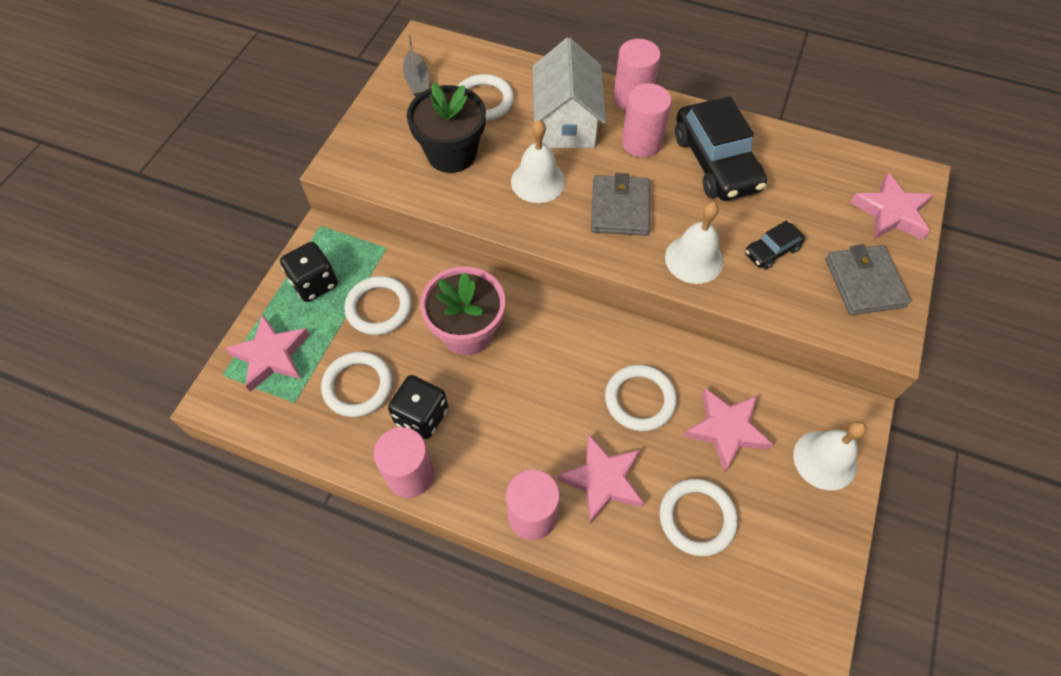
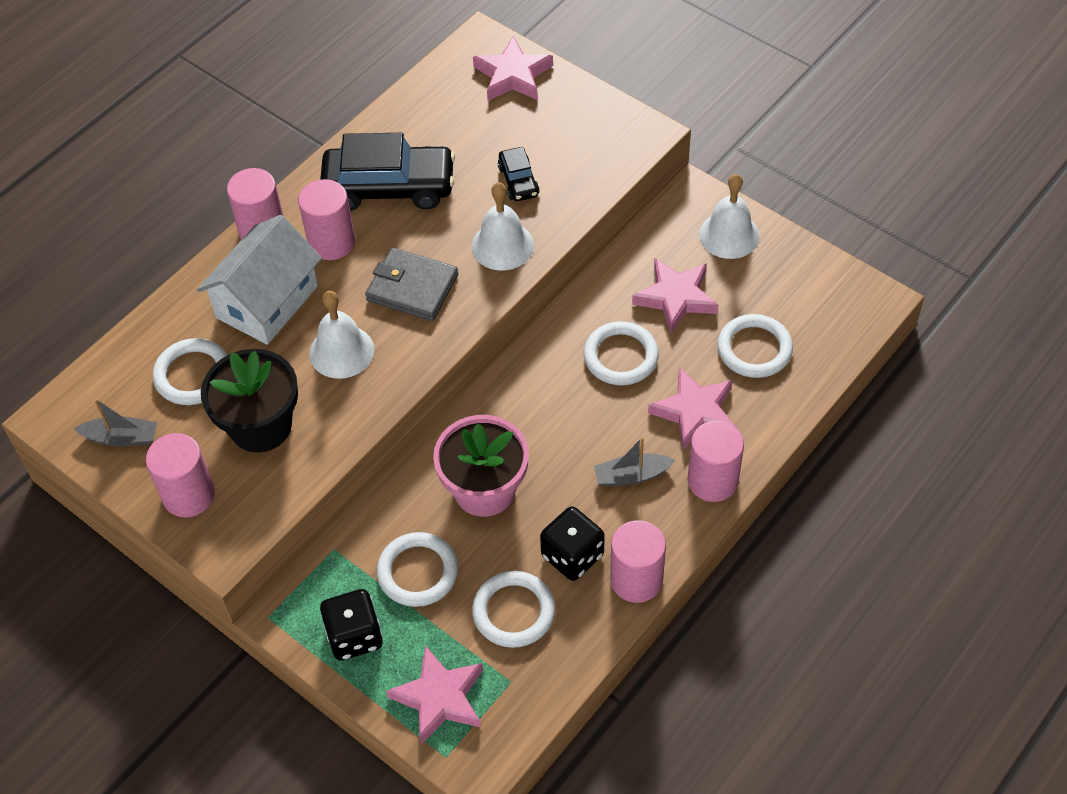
camera: 70 degrees left, 5 degrees down
white house [533,38,606,148] -> white house turned 75 degrees counterclockwise [197,215,322,345]
grey wallet [826,244,911,315] -> none
none -> pink cylinder [146,433,215,517]
none -> grey boat [594,437,676,486]

